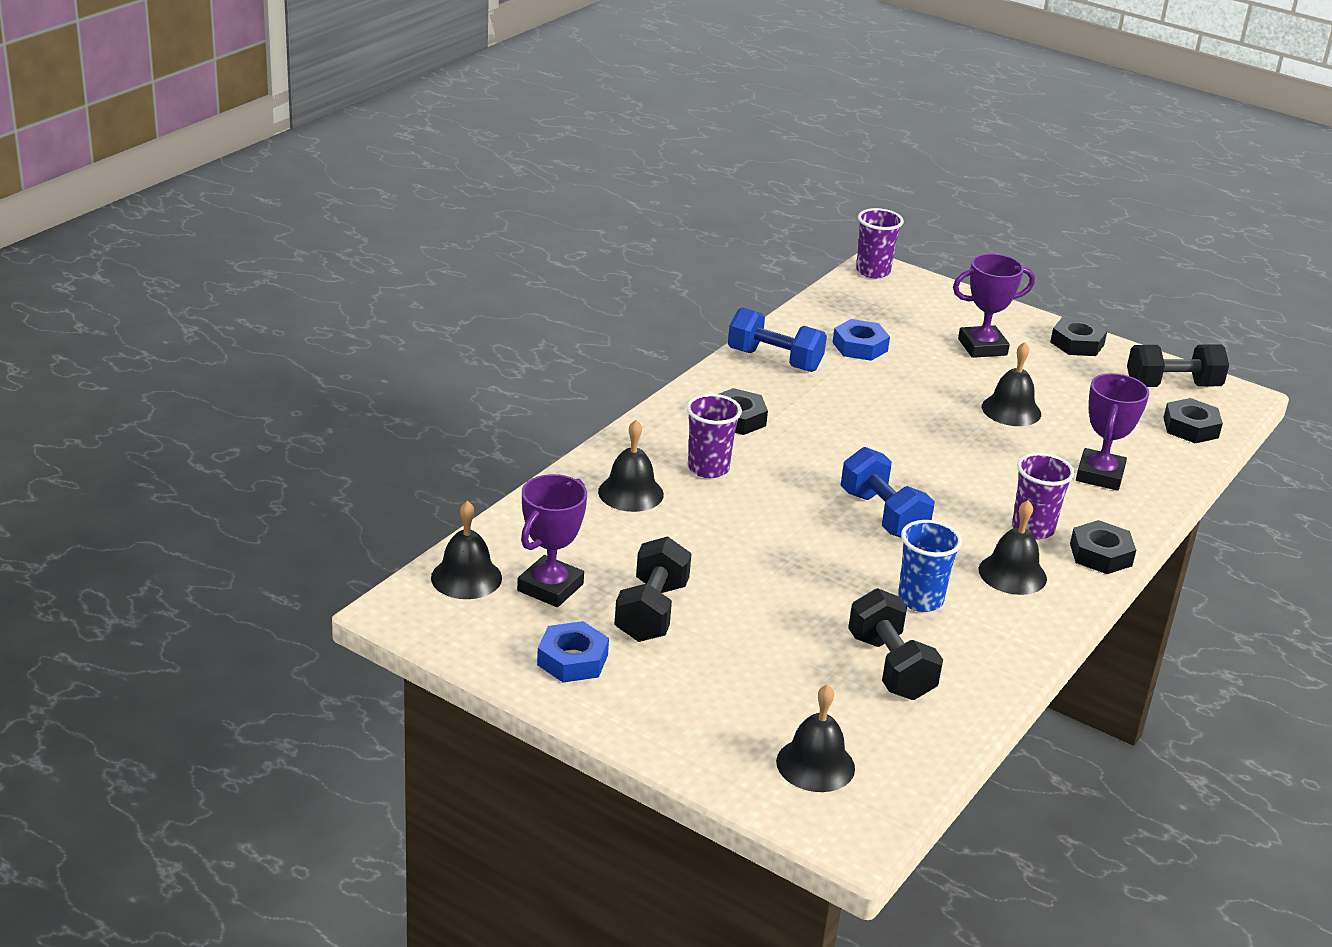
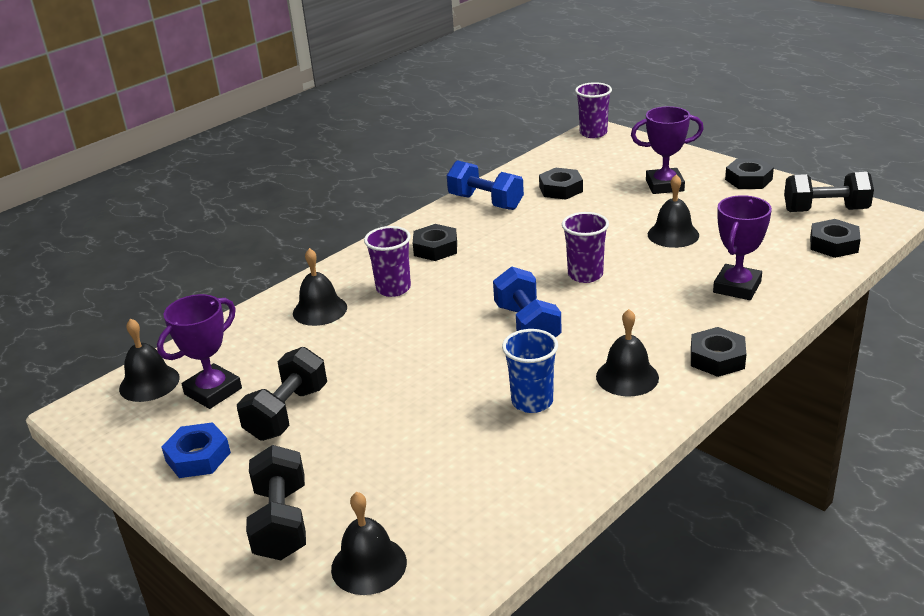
camera: 15 degrees right, 0 degrees up
blue nut [832,319,890,361] -> black nut [539,168,583,200]
black dumbbell [848,588,943,700] -> black dumbbell moved to [246,445,306,560]
purple cup [1012,453,1075,540] -> purple cup moved to [562,212,609,283]

